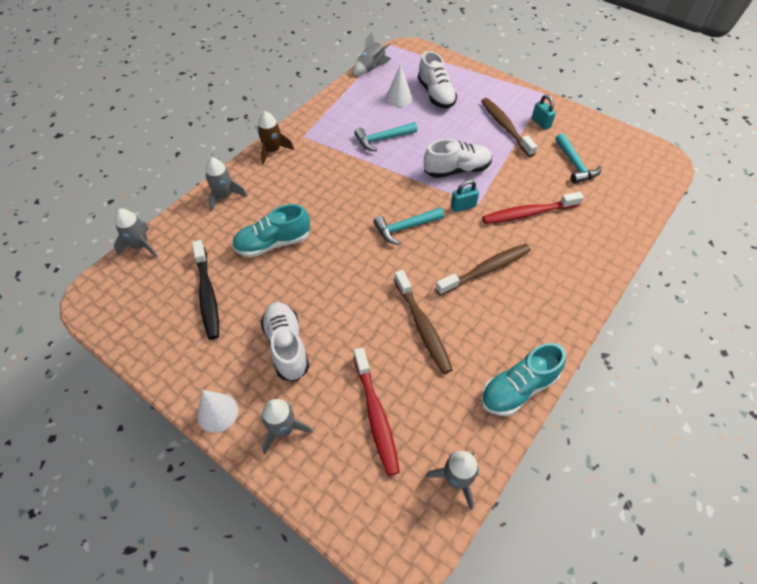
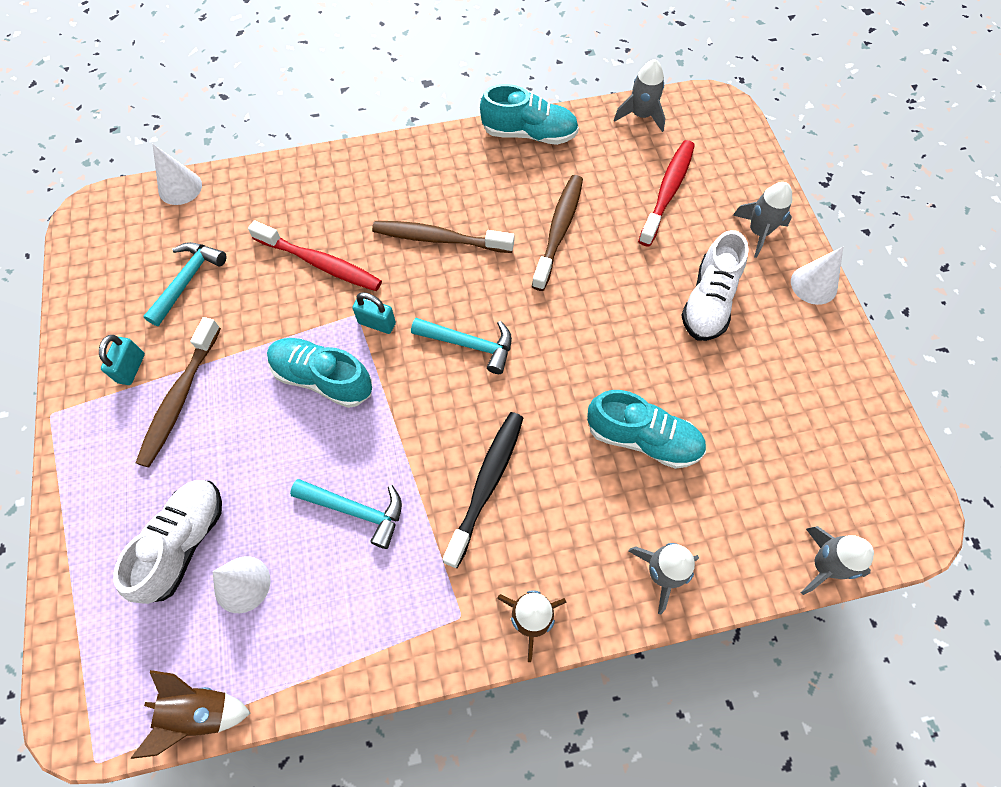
camera: 140 degrees left, 10 degrees up
black toothbrush [192,240,219,340] -> black toothbrush moved to [442,412,523,568]
grey rocket [354,32,392,75] -> brown rocket [131,670,250,759]
white shoe [424,139,492,178] -> turquoise shoe [267,338,372,408]
none -> white cone [153,144,202,205]

